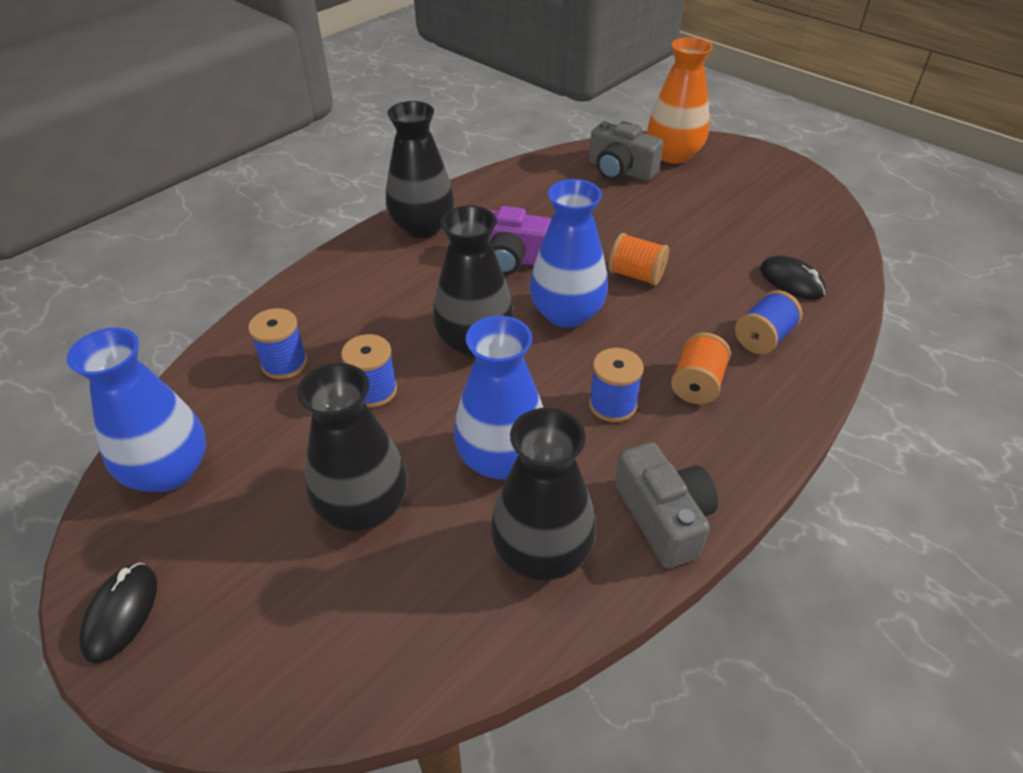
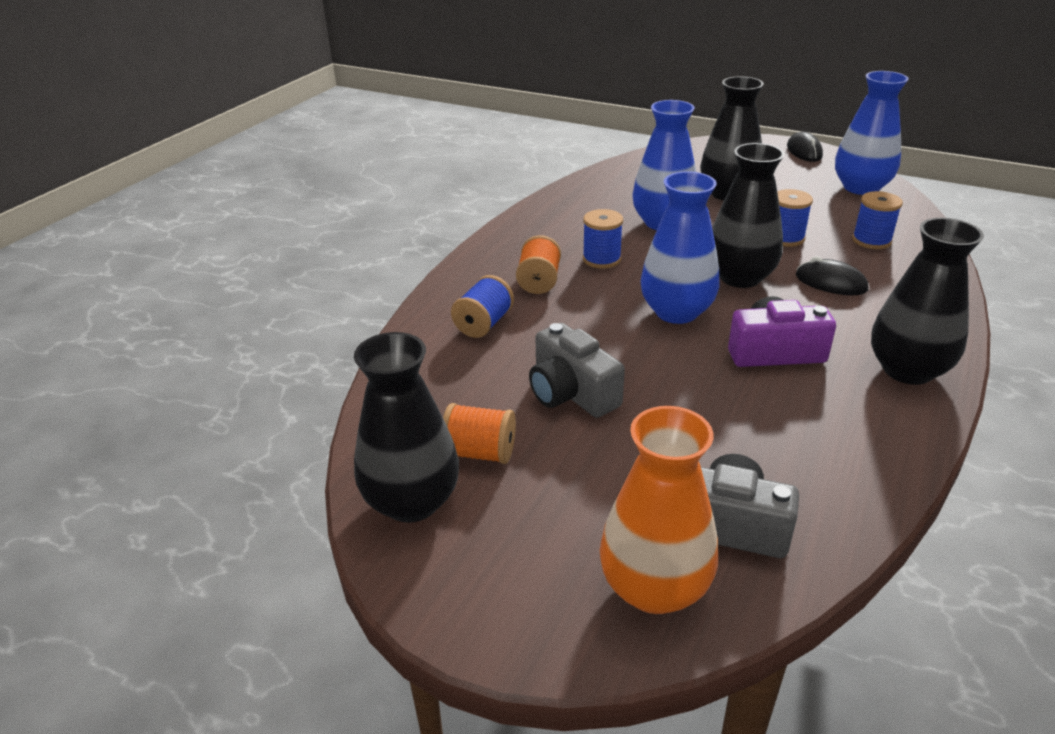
camera: 165 degrees right, 10 degrees down
black vase [491,408,596,581] -> black vase moved to [354,332,459,523]
orange spool [609,233,669,286] -> orange spool moved to [443,403,516,464]
grey camera [615,442,718,569] -> grey camera moved to [529,323,625,418]
black mouse [760,255,826,300] -> black mouse moved to [796,257,868,295]

